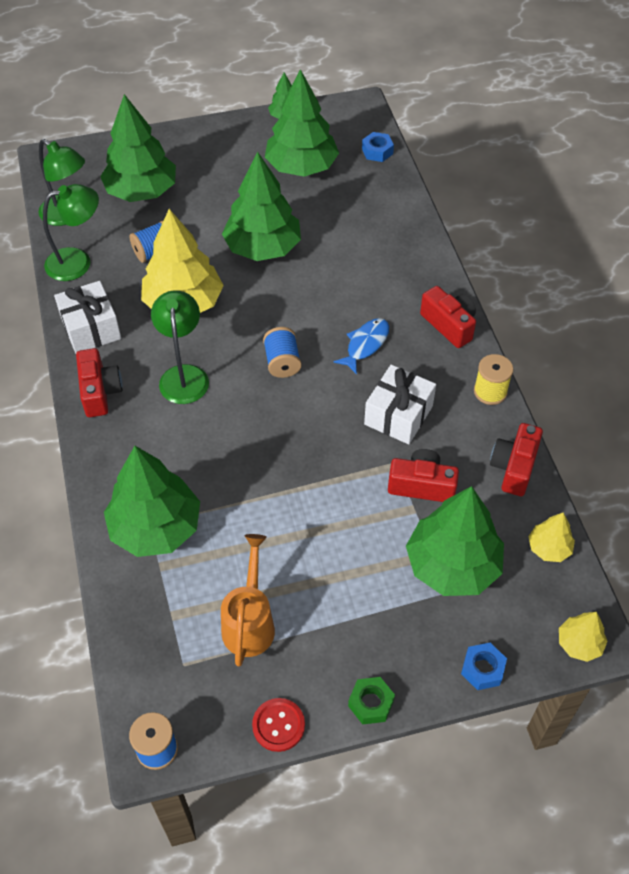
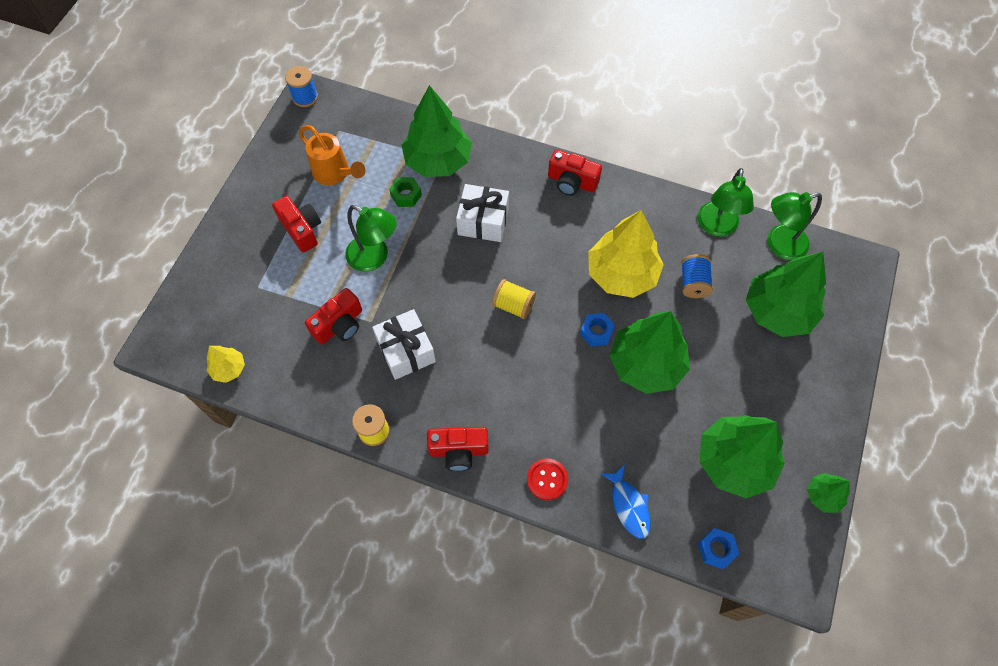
camera: 125 degrees right, 10 degrees up
white gift [54,281,121,353] -> white gift moved to [456,184,509,242]
green lamp [151,290,209,404] -> green lamp moved to [345,205,397,272]
red button [252,698,305,752] -> red button moved to [527,459,568,500]
blue spool [263,327,301,378] -> yellow spool [492,279,536,319]
blue fish [333,318,389,375] -> blue fish moved to [600,464,651,539]
green nut [348,677,395,725] -> green nut moved to [389,177,422,207]
green tree [406,486,504,596] -> none
blue nut [461,643,507,690] -> blue nut moved to [580,313,615,346]
red camera [490,423,543,496] -> red camera moved to [272,196,321,253]
yellow tree [559,612,608,662] -> none

